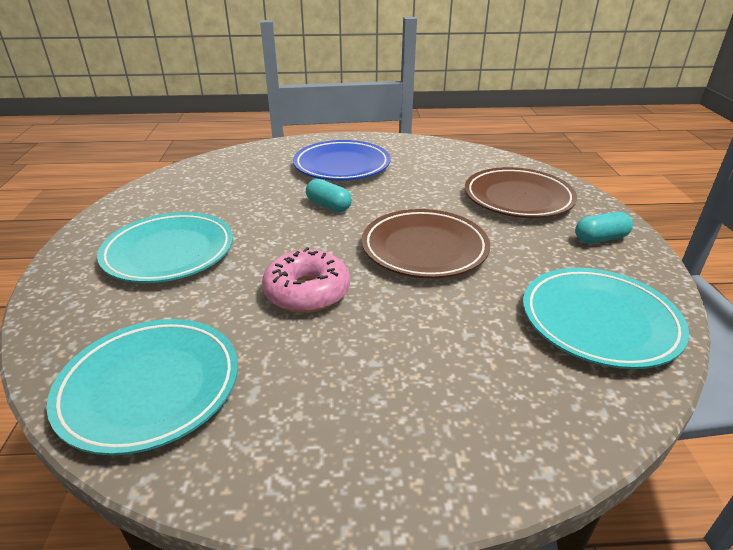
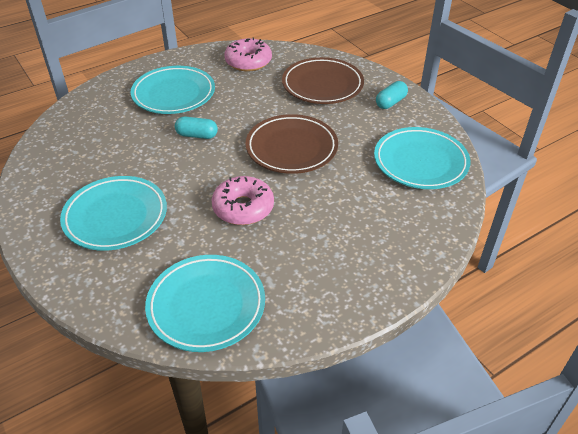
camera: 30 degrees left, 10 degrees up
blue plate [293,140,390,180] -> turquoise plate [131,66,215,114]
none -> pink donut [224,38,272,71]

